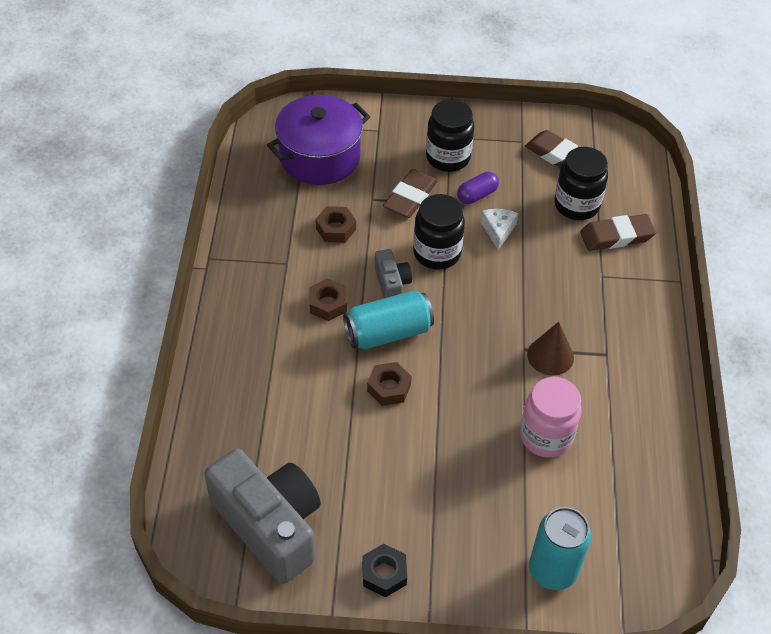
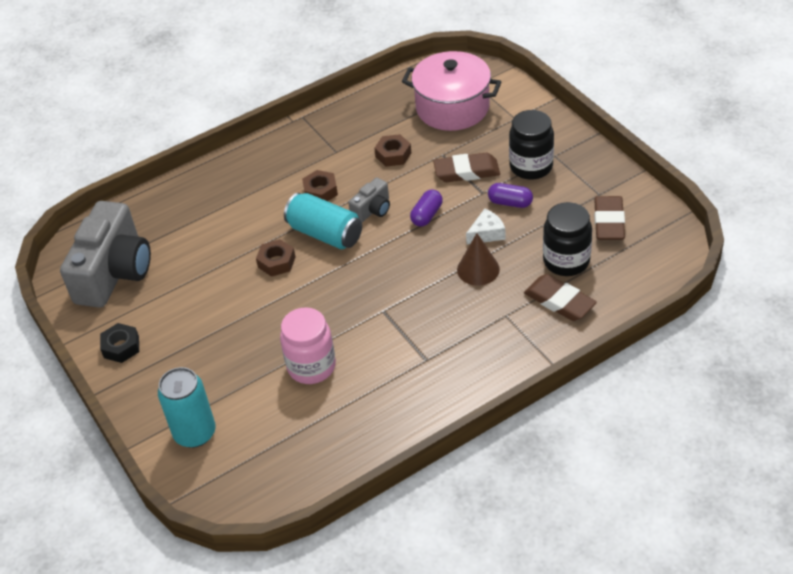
camera: 60 degrees right, 5 degrees down
purple pot [267,95,370,185] -> pink pot [402,51,501,131]
black jar [413,194,465,270] -> purple capsule [410,189,443,227]
brown cone [527,322,574,376] -> brown cone moved to [457,233,500,286]

